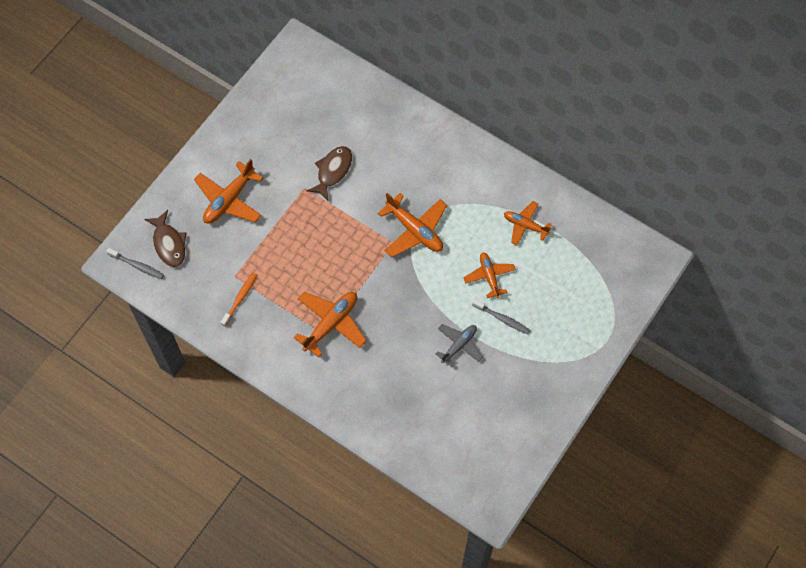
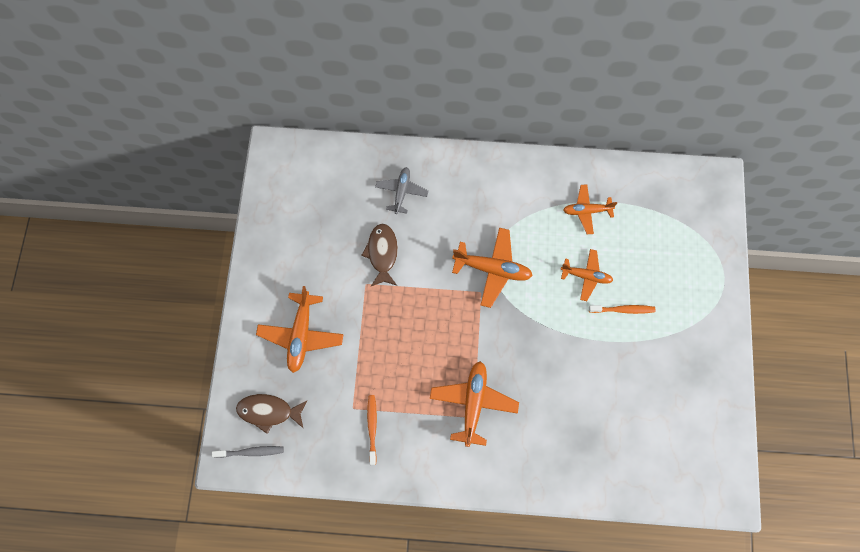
camera: 30 degrees left, 5 degrees up
brown fish [144,210,187,267] -> brown fish turned 150 degrees clockwise [236,394,308,434]
grey plane [436,324,483,367] -> grey plane moved to [375,167,428,214]
orange plane [463,252,516,298] -> orange plane turned 150 degrees clockwise [561,249,613,301]
grey toothbrush [472,299,530,334] -> orange toothbrush [589,305,655,314]

